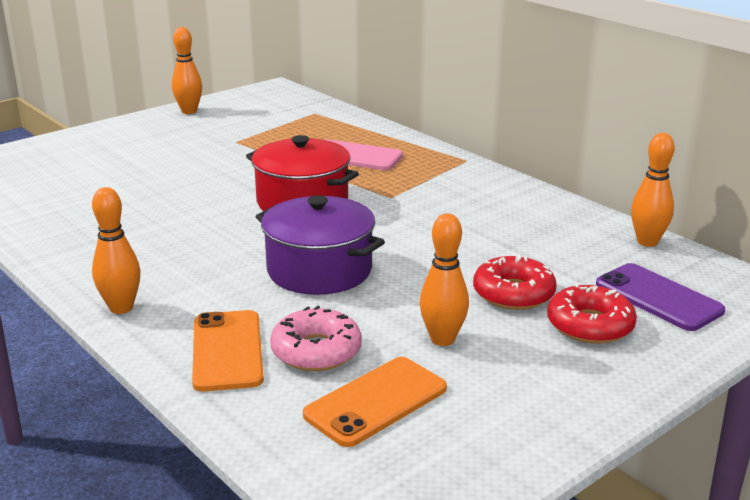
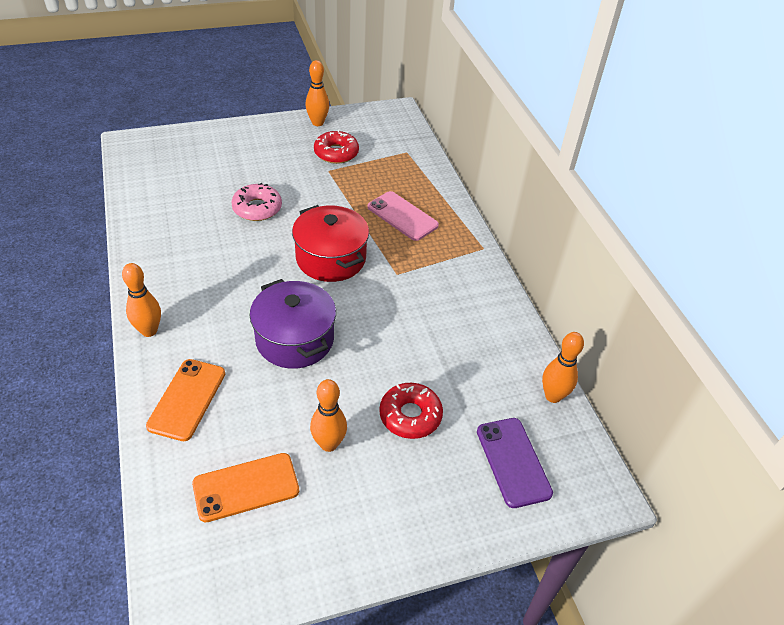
camera: 20 degrees right, 20 degrees up
pink donut [270,306,362,371] -> pink donut moved to [231,183,282,221]
red donut [547,283,637,344] -> red donut moved to [314,130,359,164]

